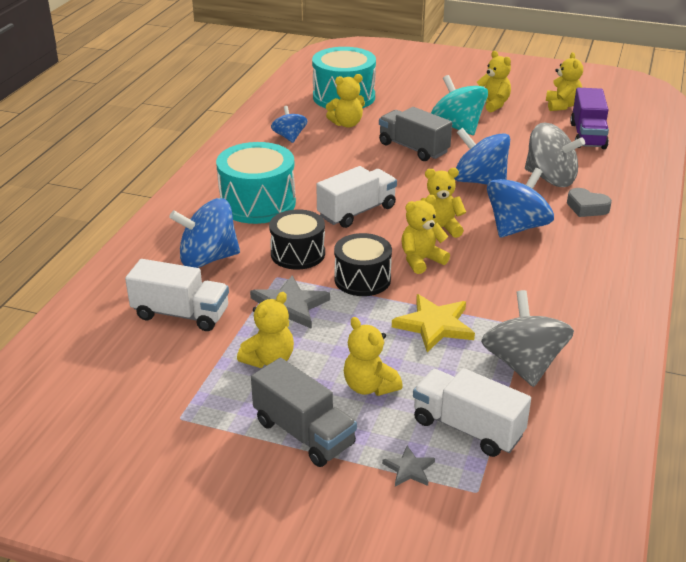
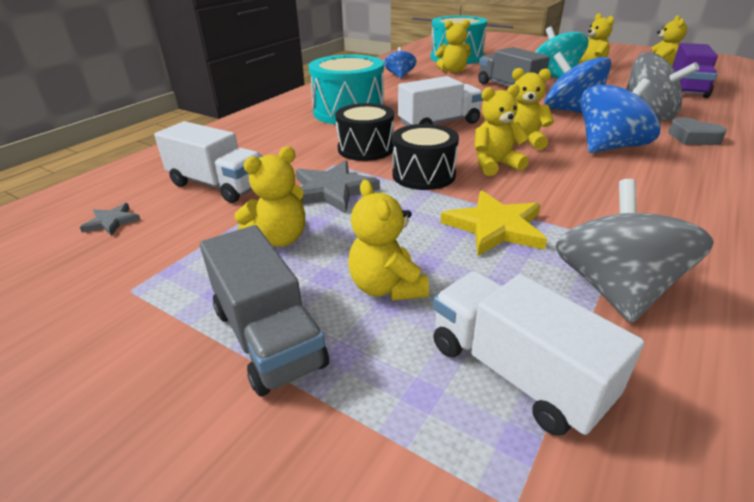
camera: 15 degrees right, 0 degrees up
blue spinning top [169,198,240,268] -> none
grey star [382,446,435,486] -> grey star moved to [80,203,141,236]

